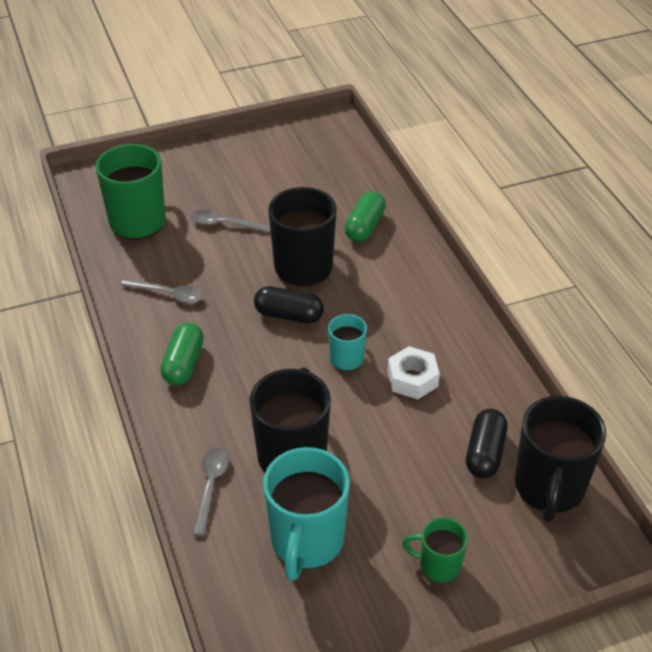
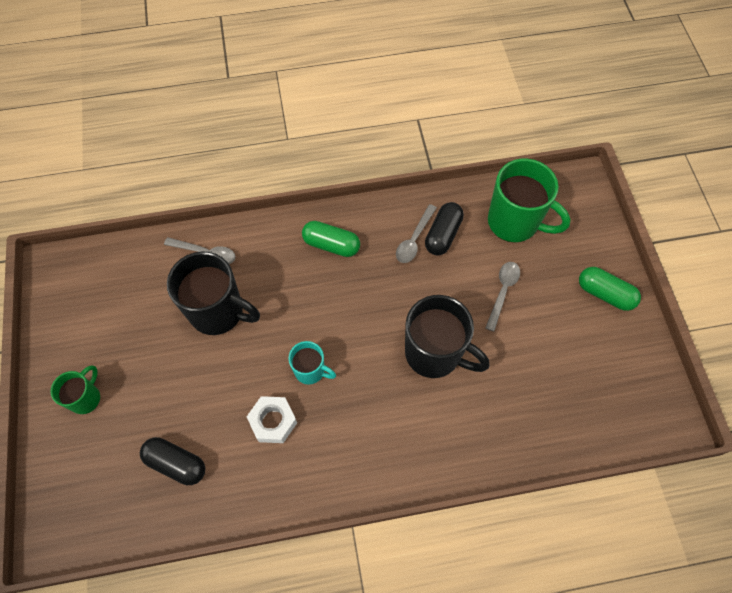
camera: 100 degrees right, 20 degrees up
black capsule [254,286,324,324] -> black capsule moved to [425,202,464,255]
turquoise mug [263,447,350,581] -> none
green capsule [345,191,386,242] -> green capsule moved to [579,267,641,311]
black mug [515,396,606,522] -> none

